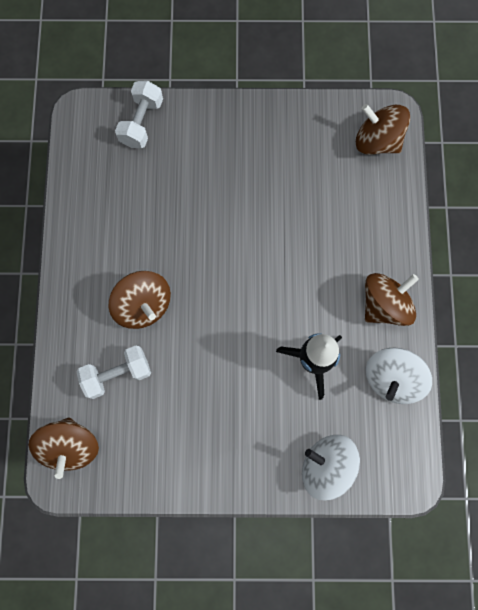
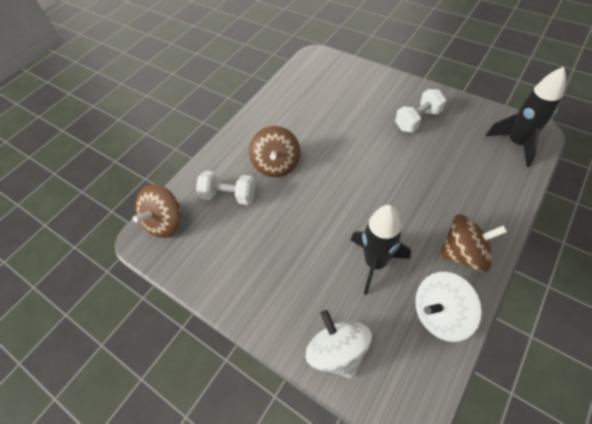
camera: 40 degrees right, 20 degrees down
white dumbbell [115,81,163,148] -> white dumbbell moved to [395,89,446,133]
brown spinning top [356,104,410,155] -> black rocket [486,67,566,167]

